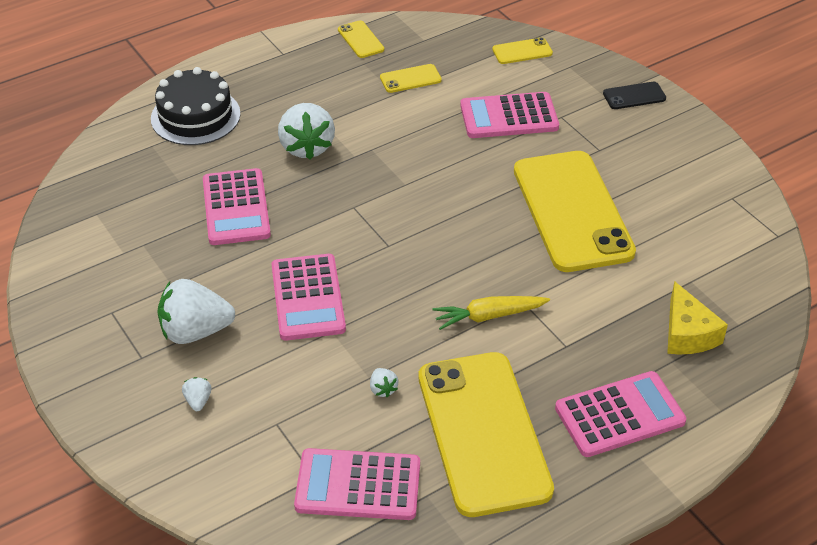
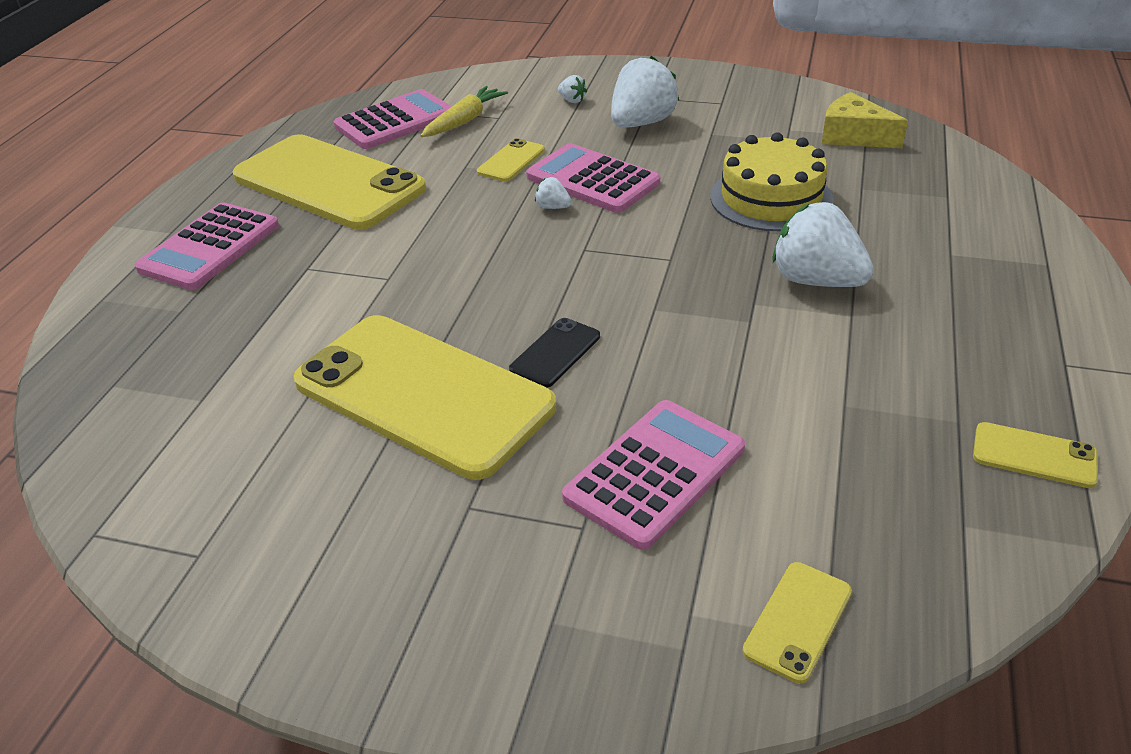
camera: 140 degrees right, 5 degrees down
black cake [151,67,241,145] -> none
pink calculator [203,168,271,245] -> yellow cake [710,132,834,231]
white strawberry [370,368,398,398] -> white strawberry moved to [535,177,572,209]
yellow phone [380,64,442,93] -> yellow phone moved to [477,138,545,182]
yellow carrot [433,296,550,330] -> yellow carrot moved to [421,86,508,137]
black phone [603,82,666,109] -> black phone moved to [509,318,600,388]
yellow cheese [667,281,728,355] -> yellow cheese moved to [822,92,908,148]

